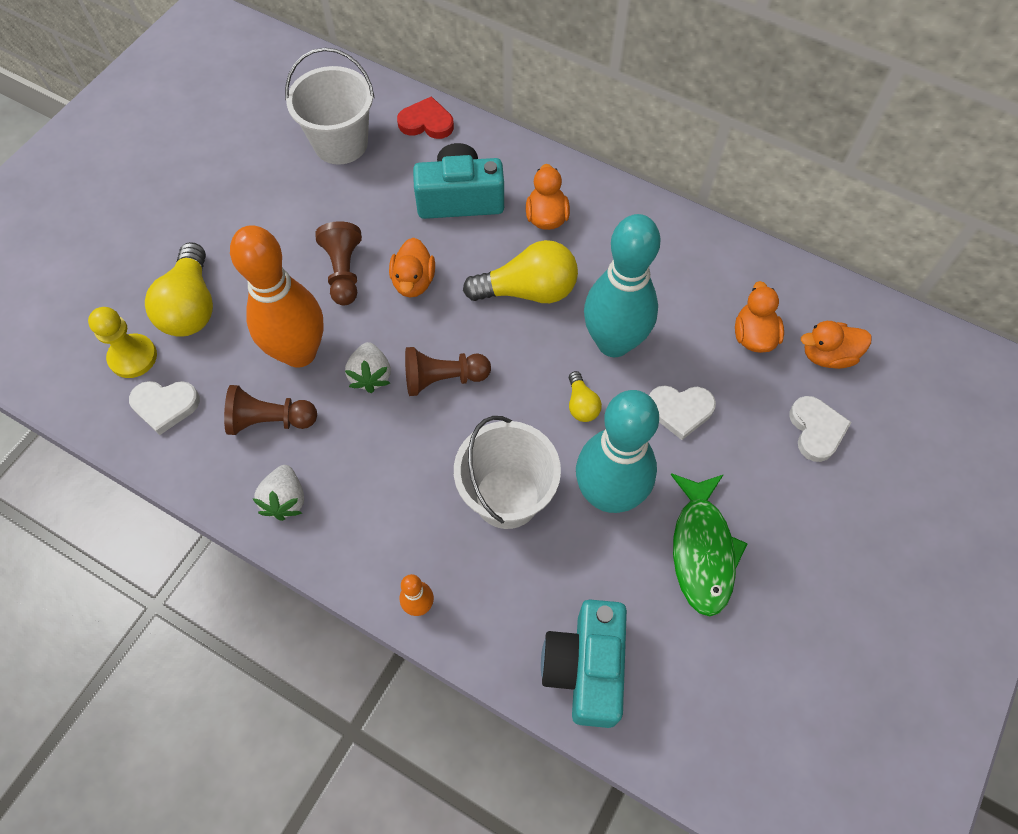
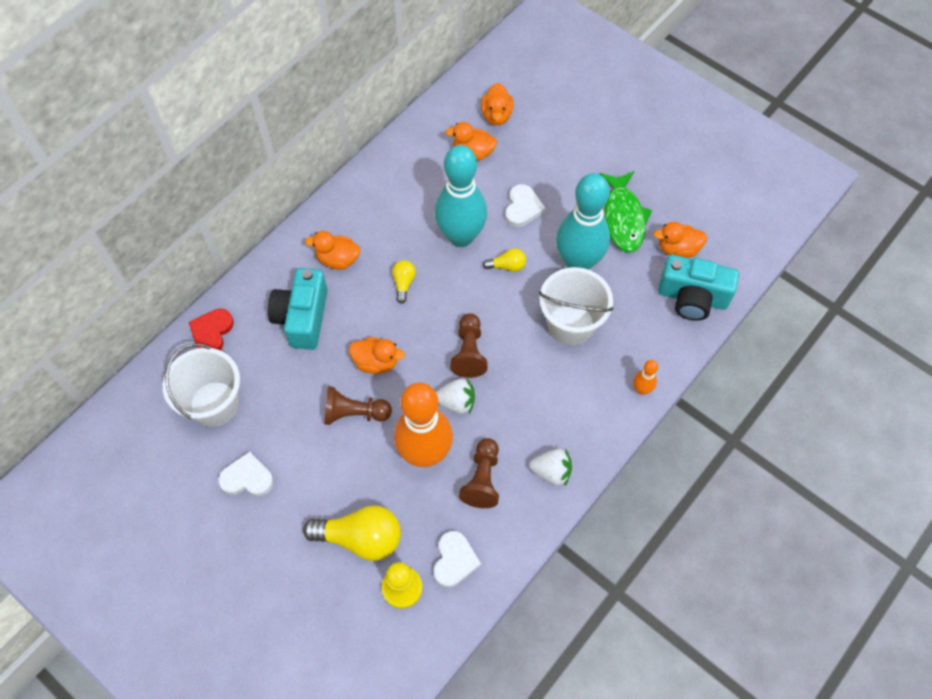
camera: 80 degrees left, 0 degrees up
yellow light bulb [463,240,578,303] -> yellow light bulb [392,260,416,304], size x0.49
green fish [671,473,748,617] -> green fish turned 75 degrees clockwise [600,171,652,253]
white heart [789,396,852,462] -> white heart moved to [218,451,274,496]
none -> orange duck [653,222,707,258]

